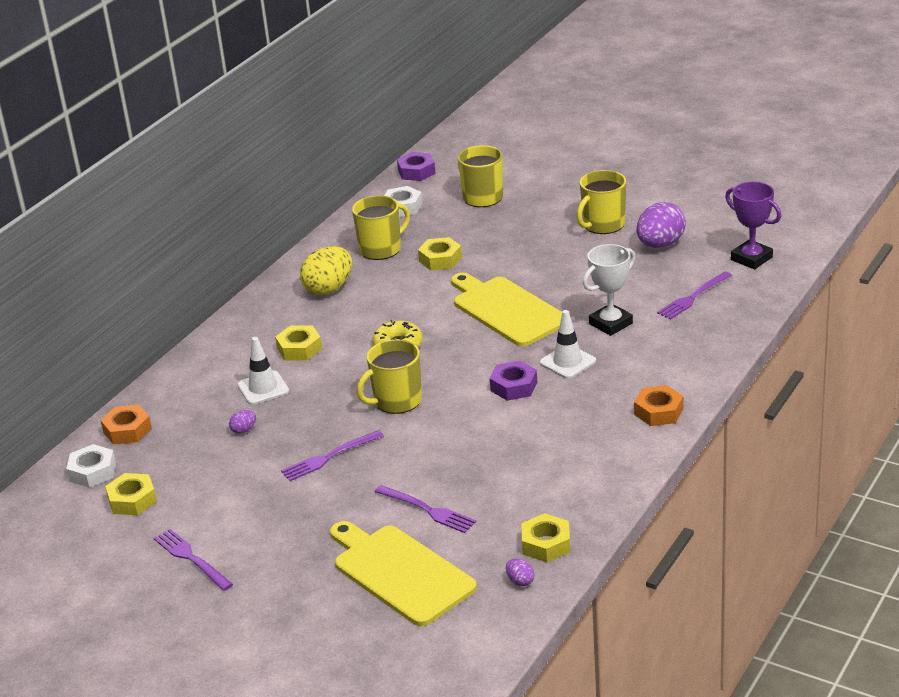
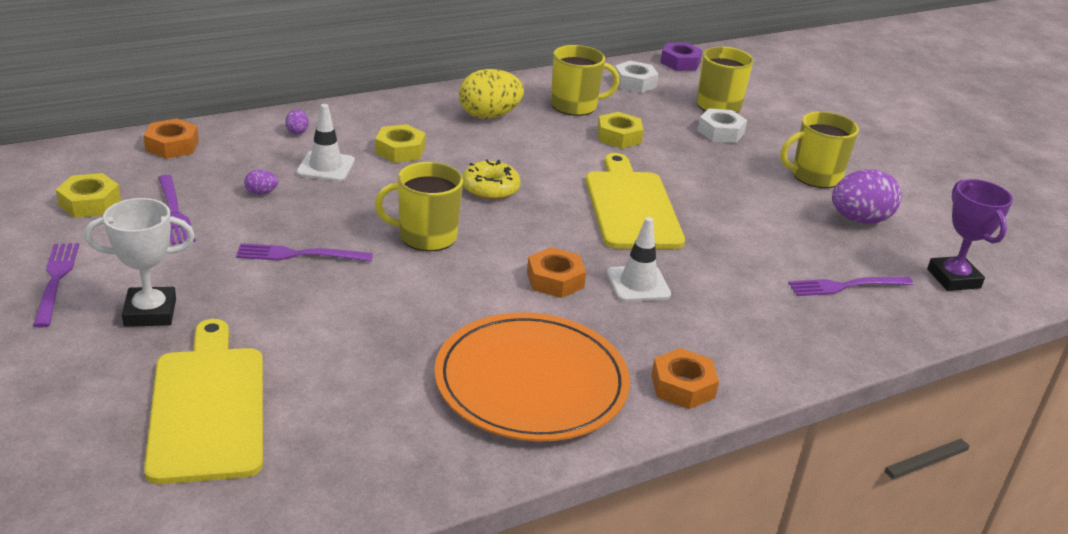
camera: 25 degrees right, 0 degrees up
white nut [66,444,116,488] -> white nut moved to [697,108,747,143]
purple fork [375,485,476,533] -> purple fork moved to [158,175,196,245]
purple nut [490,360,537,401] -> orange nut [527,247,586,298]
purple egg [506,559,534,586] -> purple egg moved to [286,109,309,135]
yellow nut [521,513,570,562] -> none
white trophy [583,244,635,336] -> white trophy moved to [84,198,195,327]
none -> orange plate [434,313,630,441]

